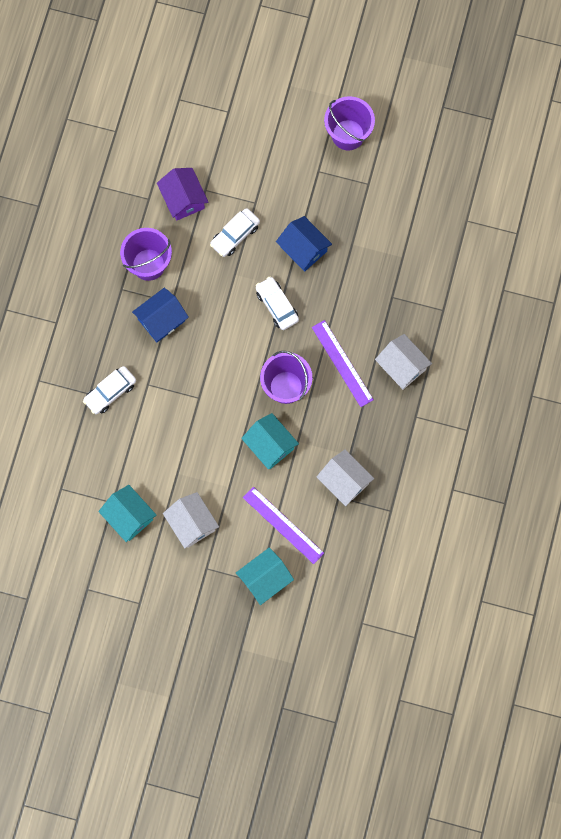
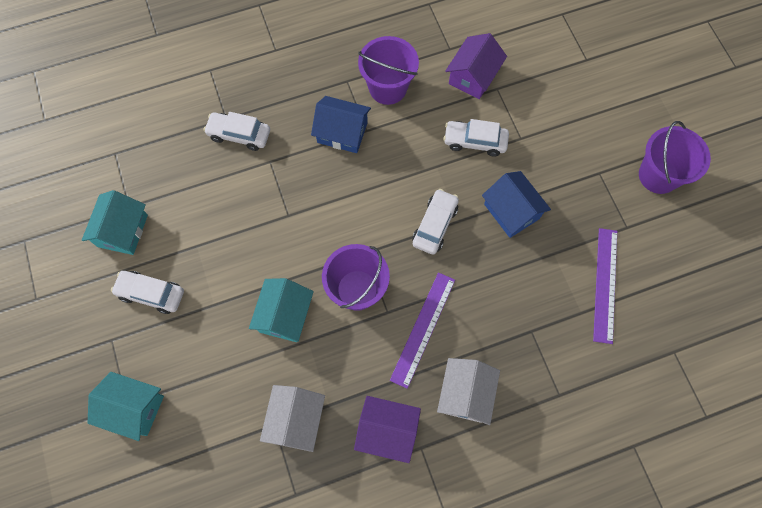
camera: 55 degrees right, 5 degrees down
white house [163,492,219,549] -> white car [111,271,184,314]
purple ruler [243,487,324,564] -> purple ruler moved to [593,228,617,344]
blue house [276,216,332,271] -> blue house turned 45 degrees counterclockwise [482,171,551,238]
none -> purple house [354,396,421,463]

